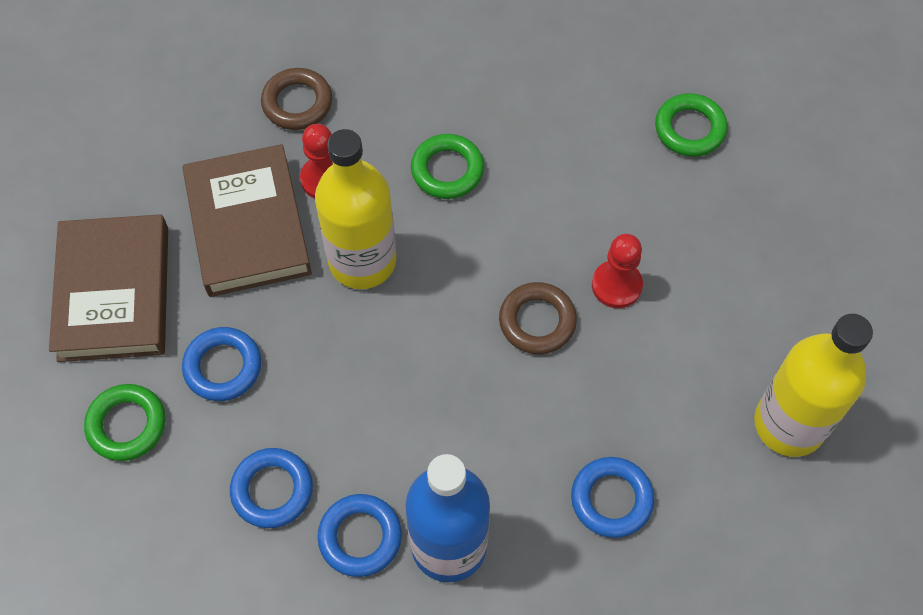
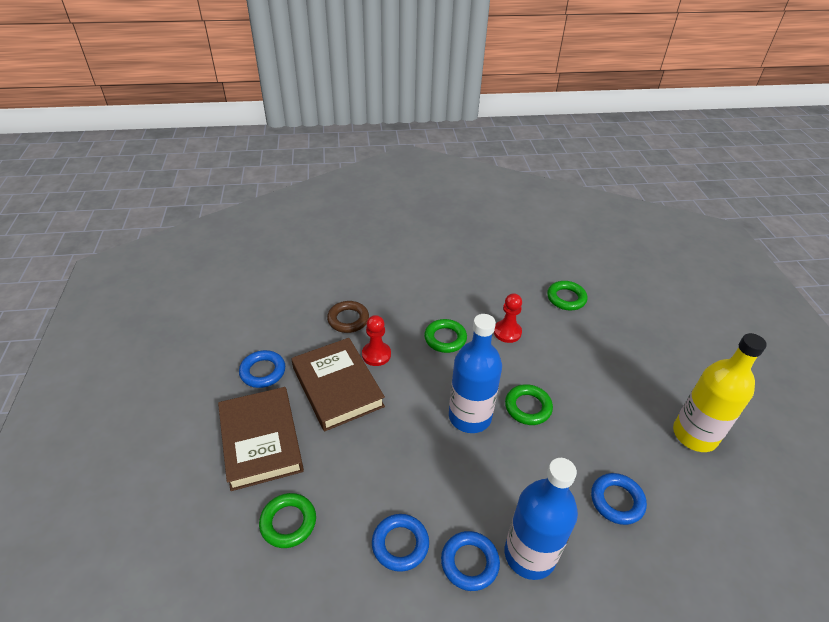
camera: 15 degrees left, 20 degrees down
blue ring [182,327,261,401] -> blue ring moved to [239,350,285,388]
yellow bottle [315,129,397,289] -> none
brown ring [499,282,577,354] -> green ring [505,384,553,425]
red pawn [592,234,643,308] -> red pawn moved to [494,293,522,343]
none -> blue bottle [449,314,502,433]

